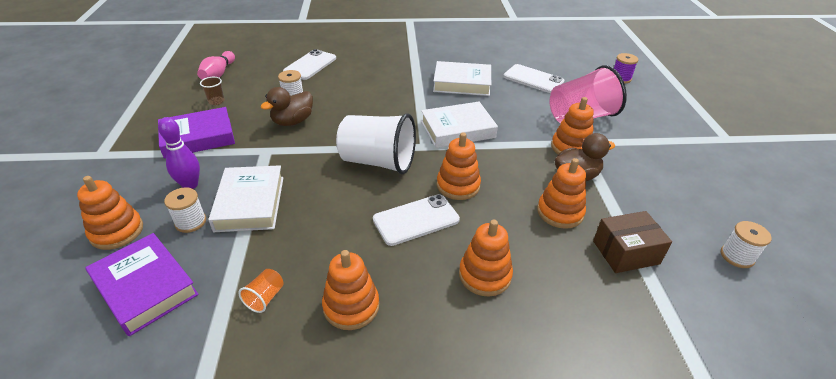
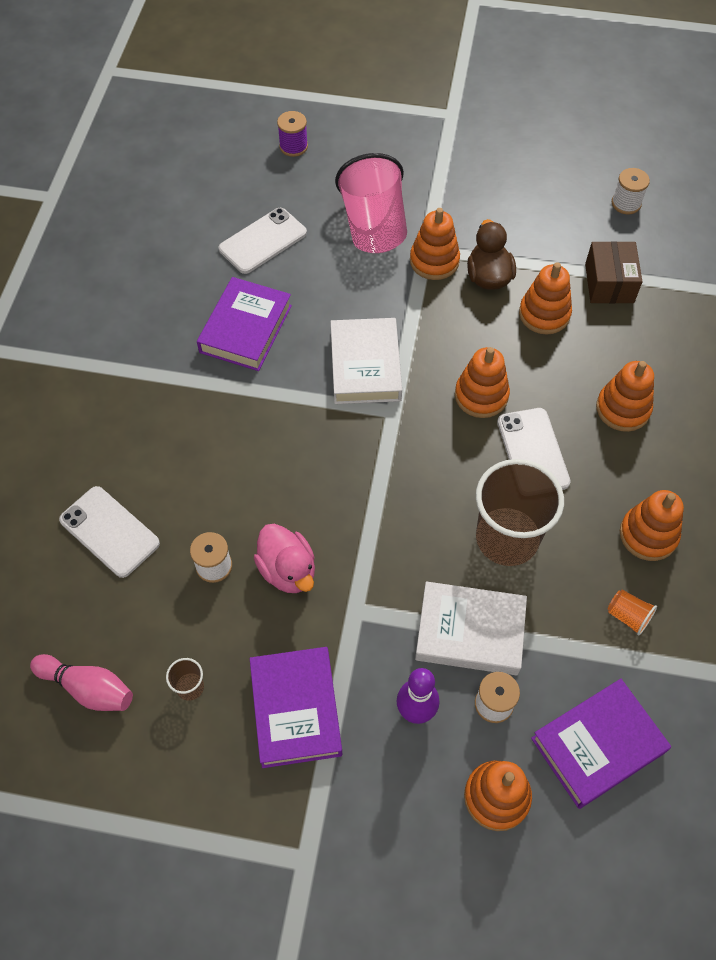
camera: 75 degrees left, 20 degrees up
brown duck [260,87,313,126] -> pink duck [254,524,315,593]
white cup [336,113,416,174] -> none
white book [433,61,491,96] -> purple book [197,277,292,371]
none -> brown cup [476,459,564,566]

